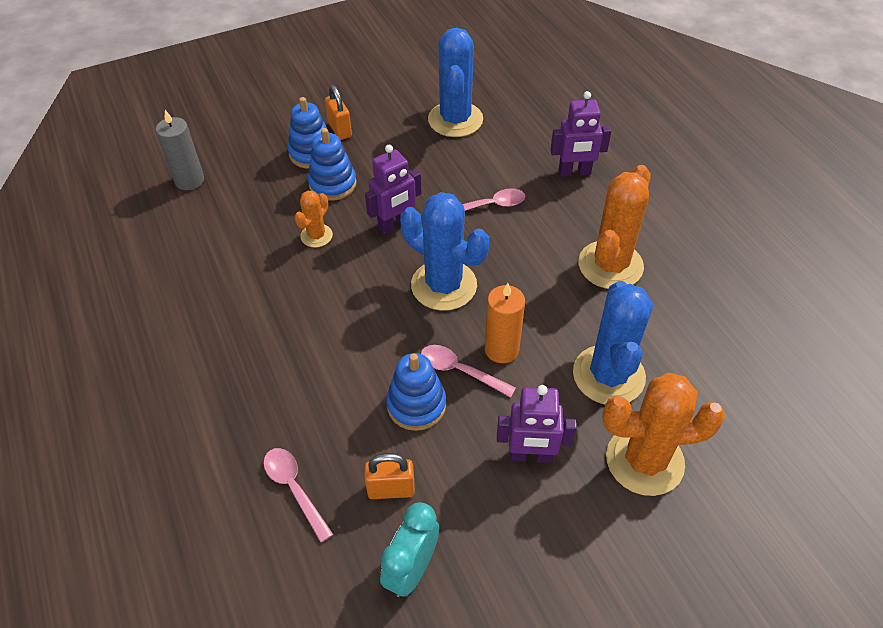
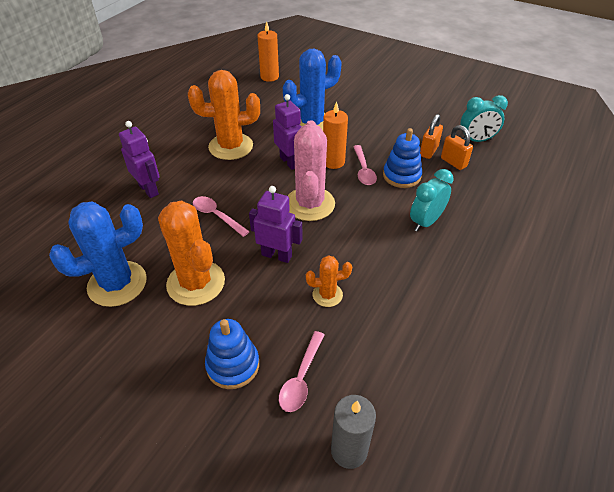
camera: 125 degrees left, 5 degrees down
pink spoon [264,448,333,542] -> pink spoon moved to [279,331,324,412]
blue stacking toy [308,128,357,201] -> none
orange padlock [325,85,352,140] -> orange padlock moved to [420,114,443,159]
blue cactus [400,192,489,311] -> pink cactus [288,120,335,221]
purple robot [497,385,577,463] -> purple robot moved to [273,94,302,170]
orange cactus [602,373,726,496] -> orange cactus moved to [158,200,225,306]
none -> orange candle [258,21,279,82]
none -> turquoise clock [410,169,454,232]

